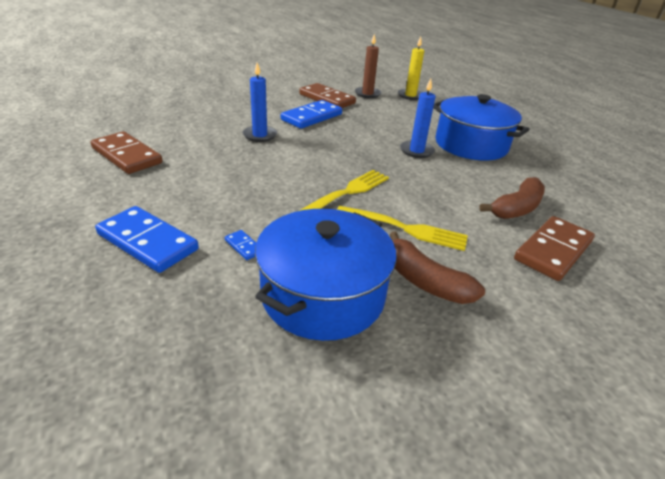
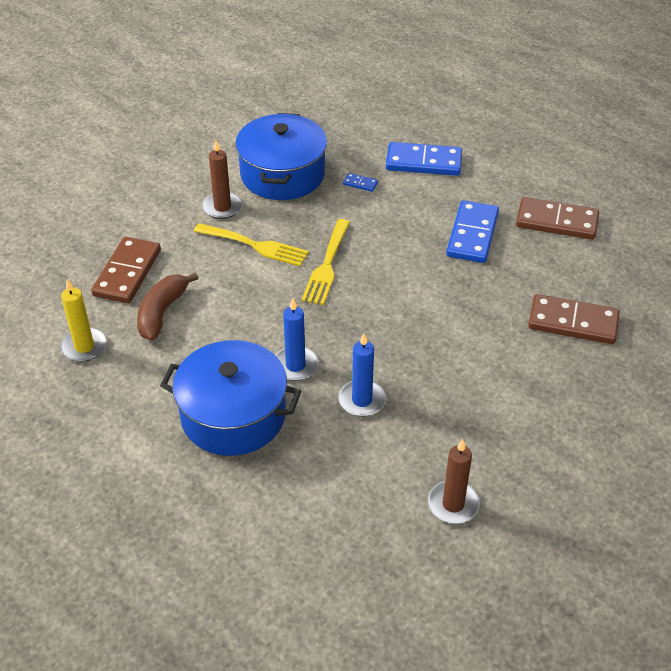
camera: 155 degrees right, 10 degrees up
blue candle [242,63,277,142] -> blue candle moved to [338,333,386,417]
blue domino [281,100,342,129] -> blue domino moved to [446,200,499,263]
brown domino [299,83,356,108] -> brown domino moved to [528,294,620,344]
yellow fork [337,206,468,251] -> yellow fork turned 150 degrees counterclockwise [193,223,309,266]
brown banana [389,232,485,304] -> brown candle [202,140,243,219]
yellow candle [398,37,424,100] -> yellow candle moved to [61,279,107,362]

